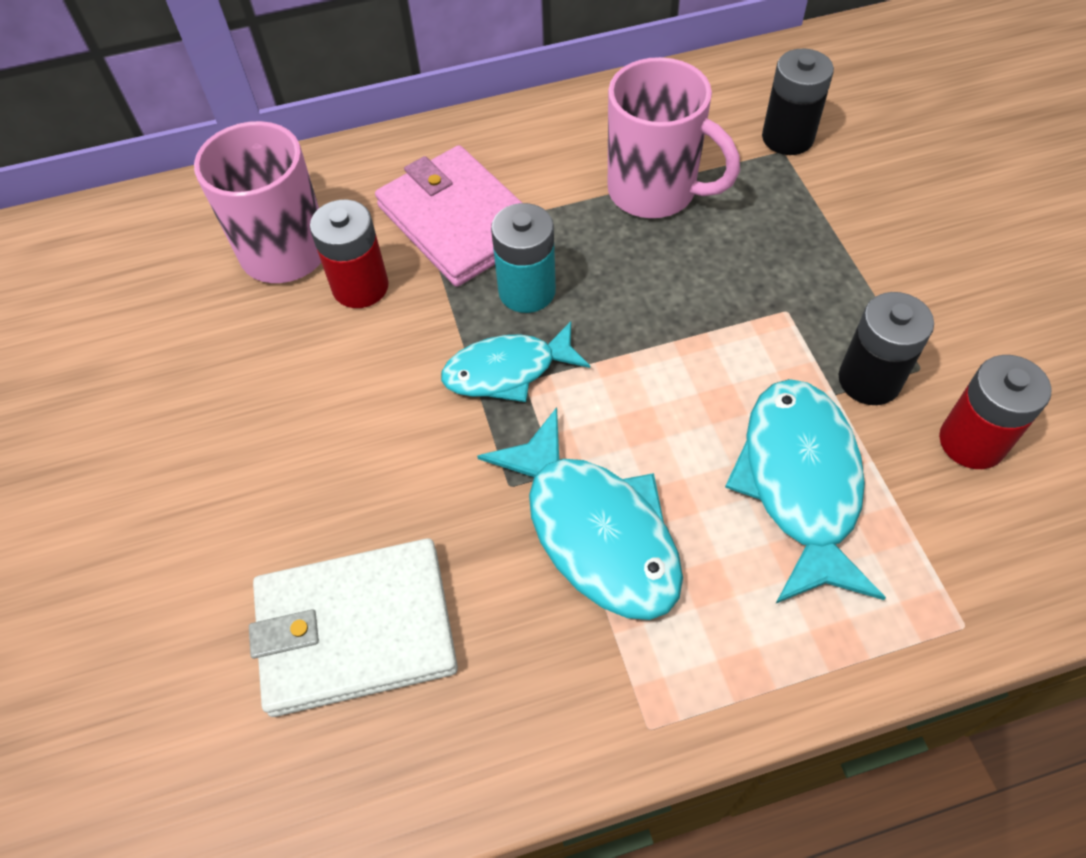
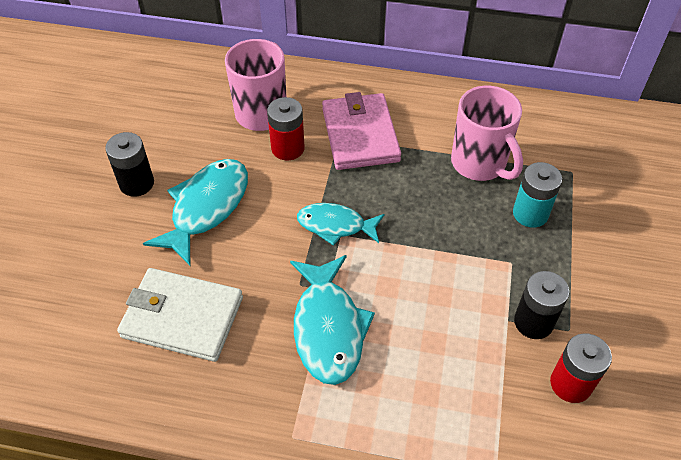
camera: 25 degrees right, 5 degrees down
turquoise battery [491,203,556,313] -> turquoise battery moved to [513,162,562,228]
turquoise fish [725,379,886,603] -> turquoise fish moved to [143,159,248,266]
black battery [762,49,834,155] -> black battery moved to [105,132,154,197]

